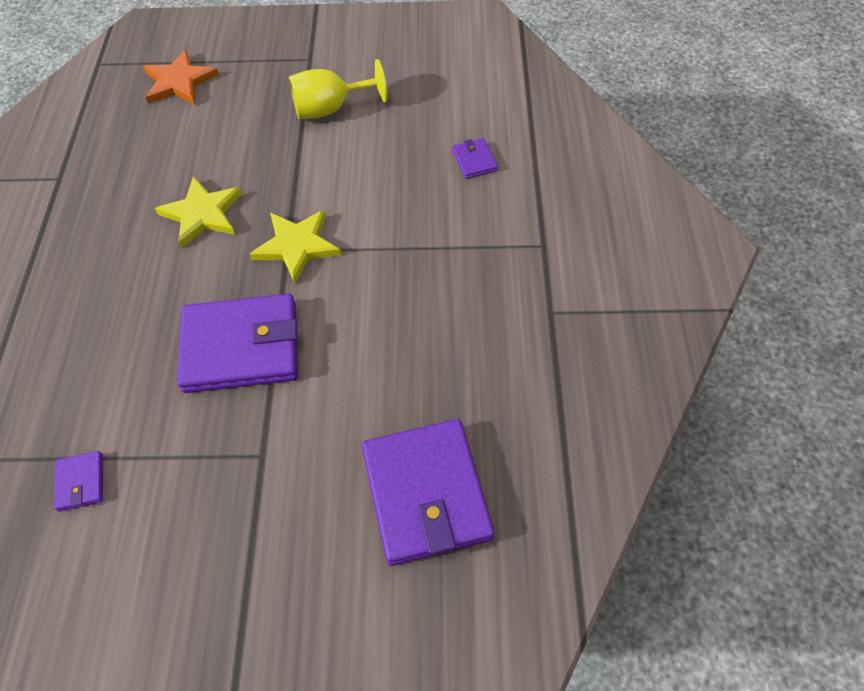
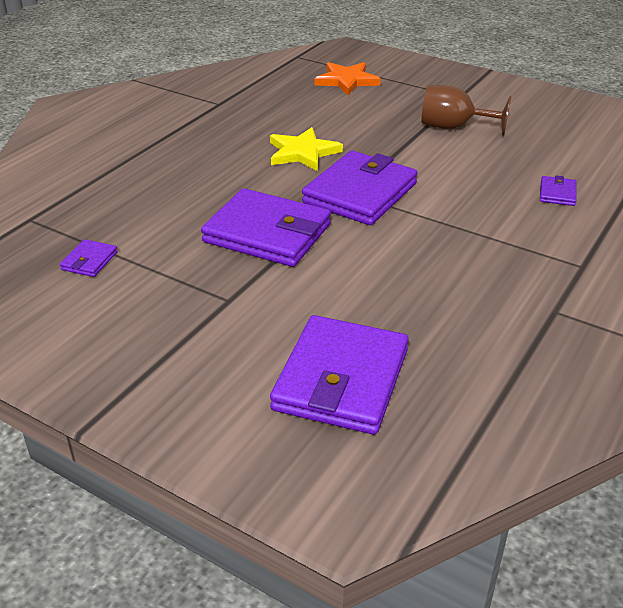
camera: 30 degrees right, 20 degrees down
yellow star [250,210,341,283] -> purple wallet [302,151,418,225]
yellow goblet [289,59,387,119] -> brown goblet [421,85,512,136]

